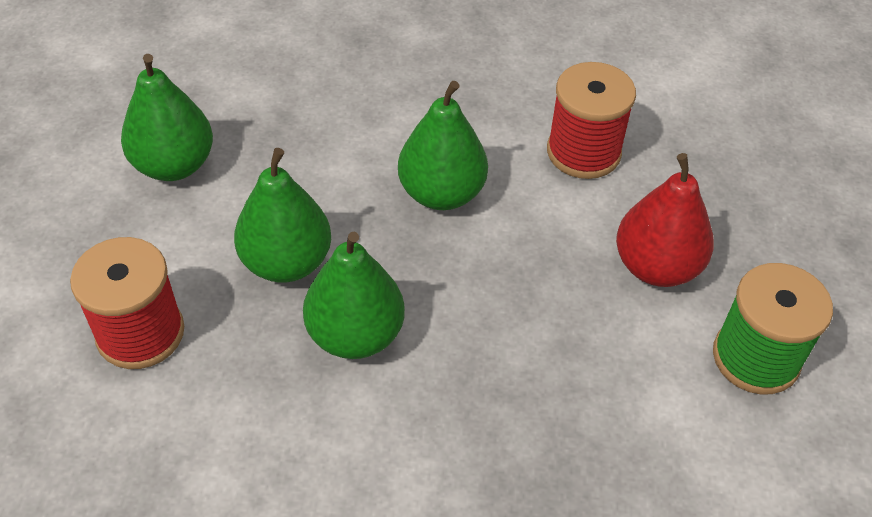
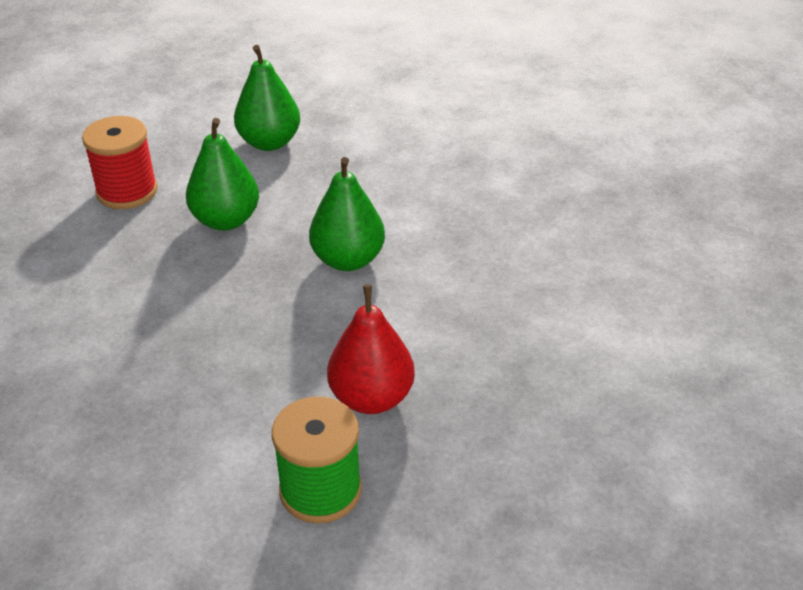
camera: 60 degrees right, 10 degrees down
green pear [303,232,405,359] -> none
red spool [547,62,636,179] -> none

